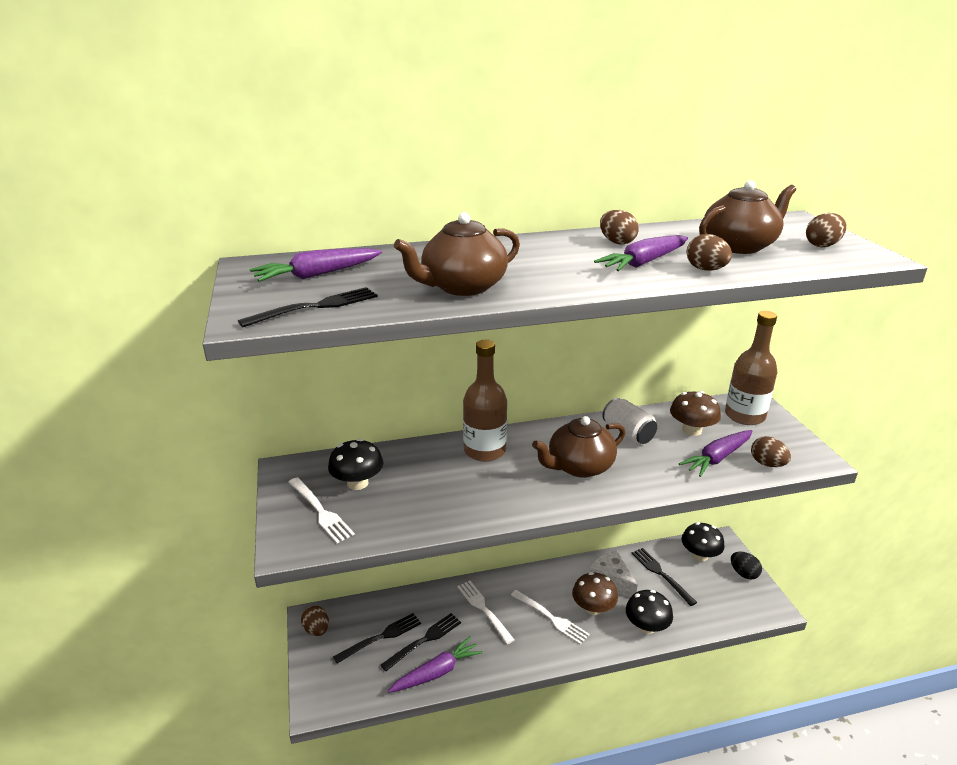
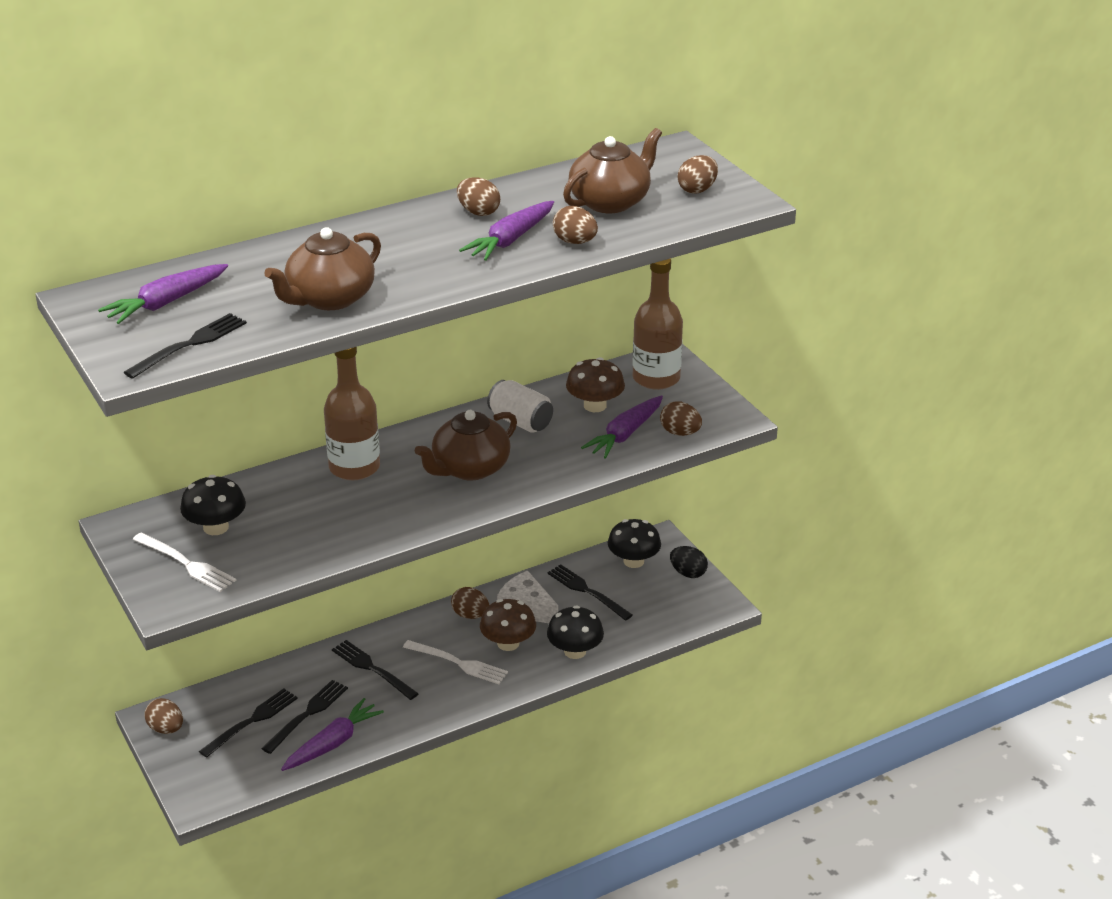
camera: 15 degrees left, 5 degrees up
white fork [457,581,514,644] -> black fork [332,640,419,700]
none -> brown egg [451,587,489,619]

